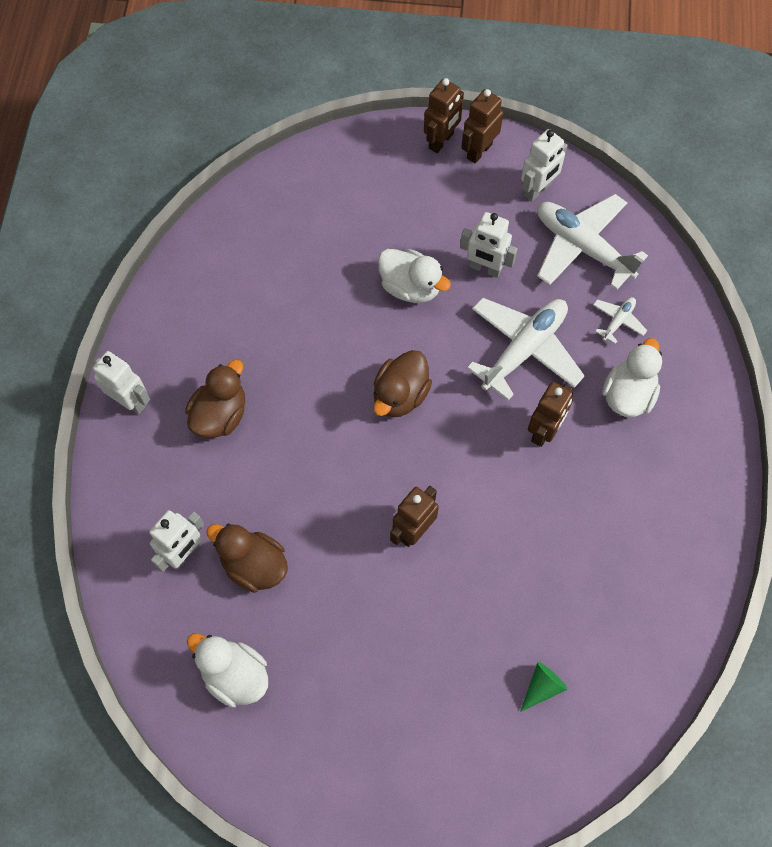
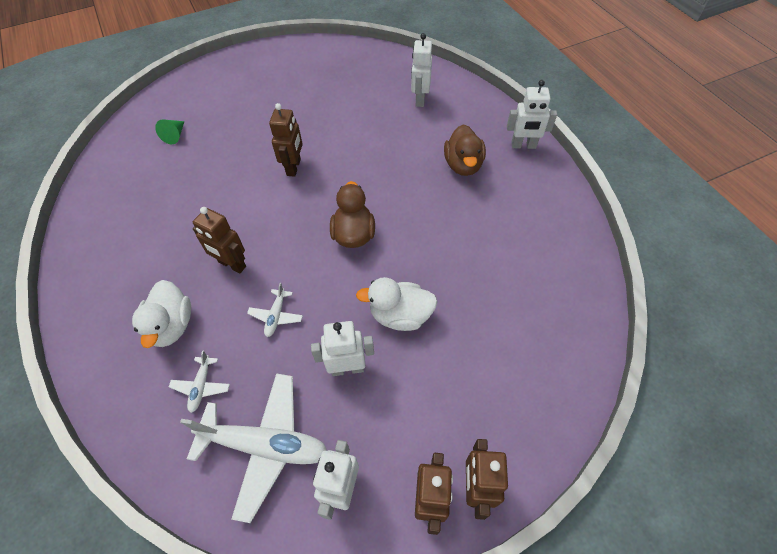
camera: 150 degrees right, 10 degrees down
white duck [187,633,268,708] -> none
brown duck [206,524,288,593] -> none
white plane [467,297,585,400] -> white plane [247,283,303,337], size x0.46
brown robot [528,382,573,447] -> brown robot turned 60 degrees counterclockwise [193,207,246,274]

